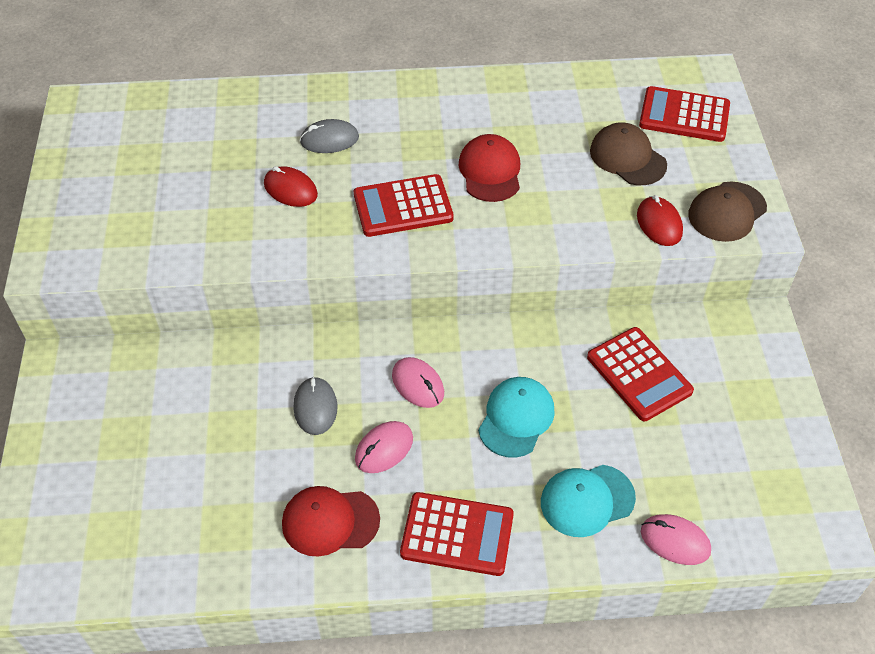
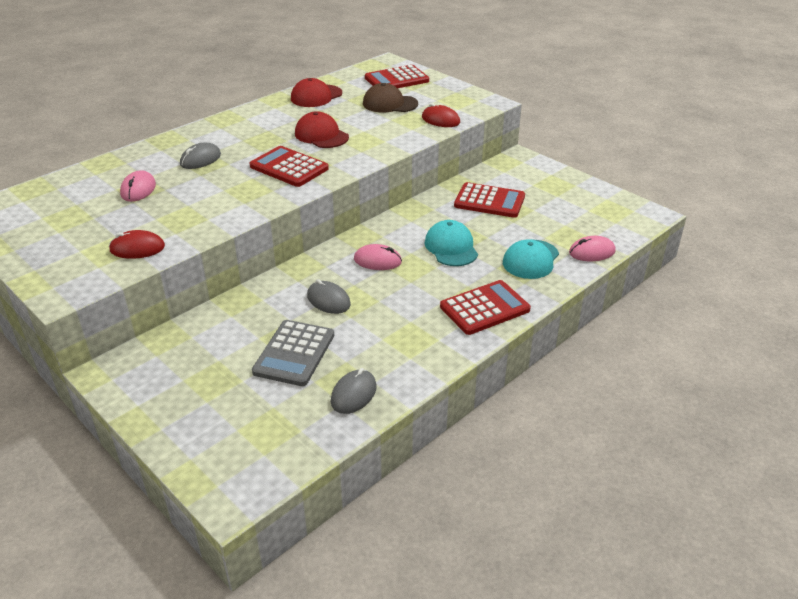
camera: 40 degrees left, 15 degrees down
red mouse [264,166,318,207] -> red mouse moved to [109,230,165,259]
red cap [282,486,380,557] -> red cap moved to [291,78,342,107]
red calculator [354,174,454,237] -> red calculator turned 90 degrees clockwise [250,146,329,187]
pink mouse [355,421,413,473] -> pink mouse moved to [120,170,156,202]
brown cap [688,181,767,242] -> none
none -> grey calculator [252,320,334,386]
none -> grey mouse [331,368,377,414]

